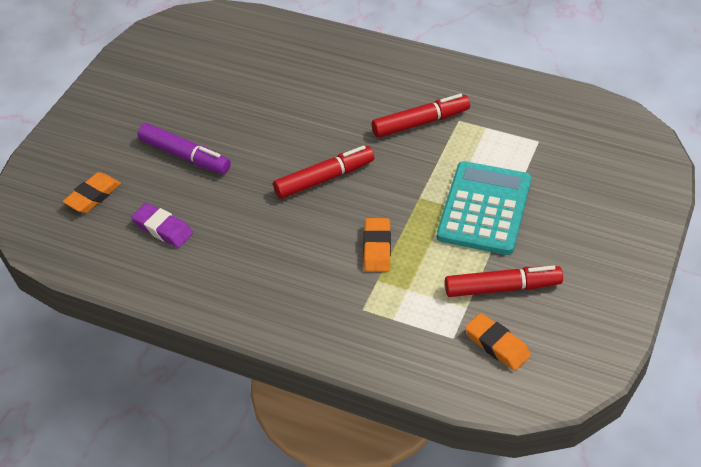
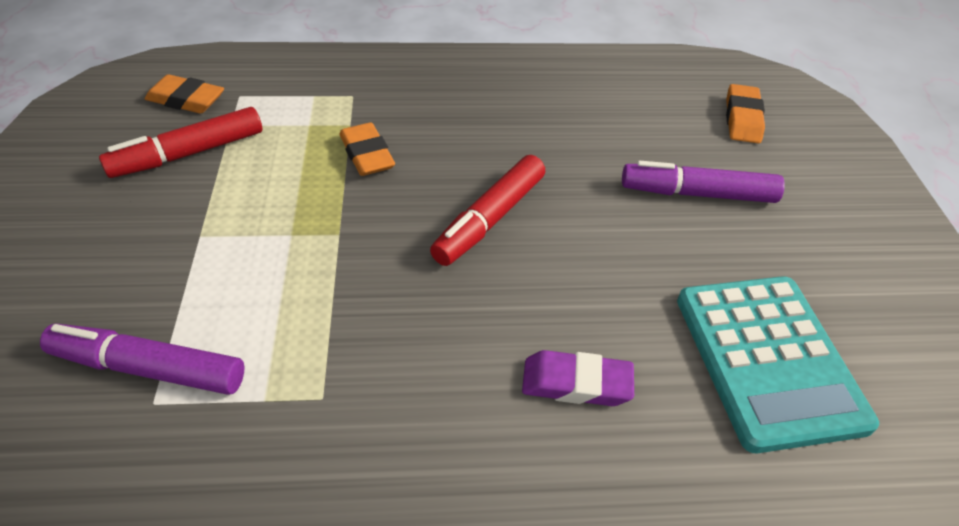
camera: 150 degrees right, 0 degrees up
purple eraser [131,203,193,248] -> purple eraser moved to [522,350,634,406]
red marker [372,94,470,138] -> none
turquoise calculator [436,161,531,255] -> turquoise calculator moved to [677,276,879,453]
none -> purple marker [40,323,244,395]

